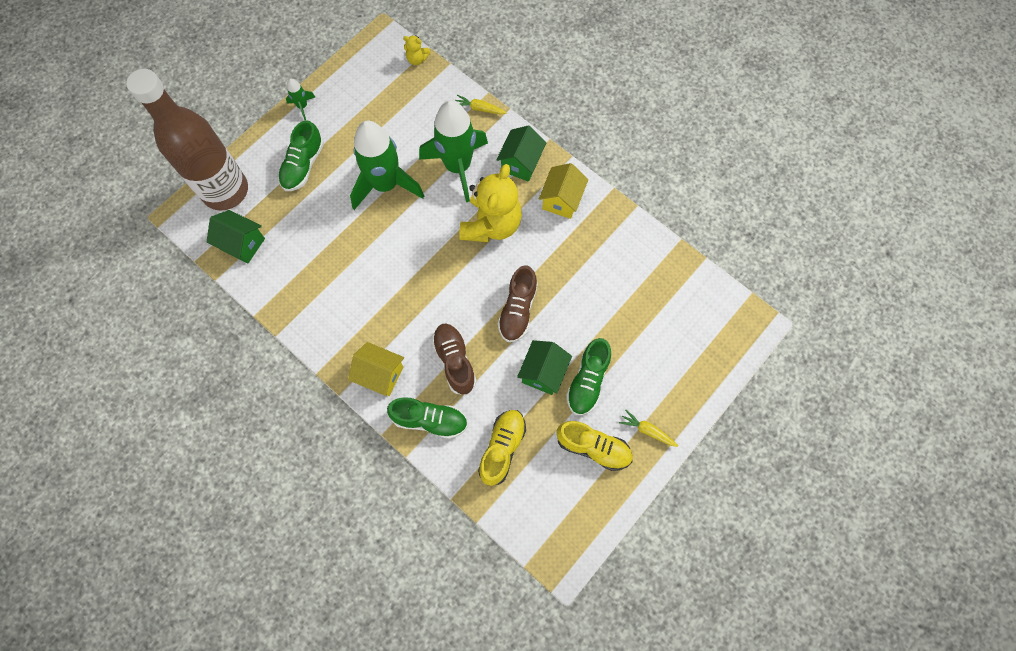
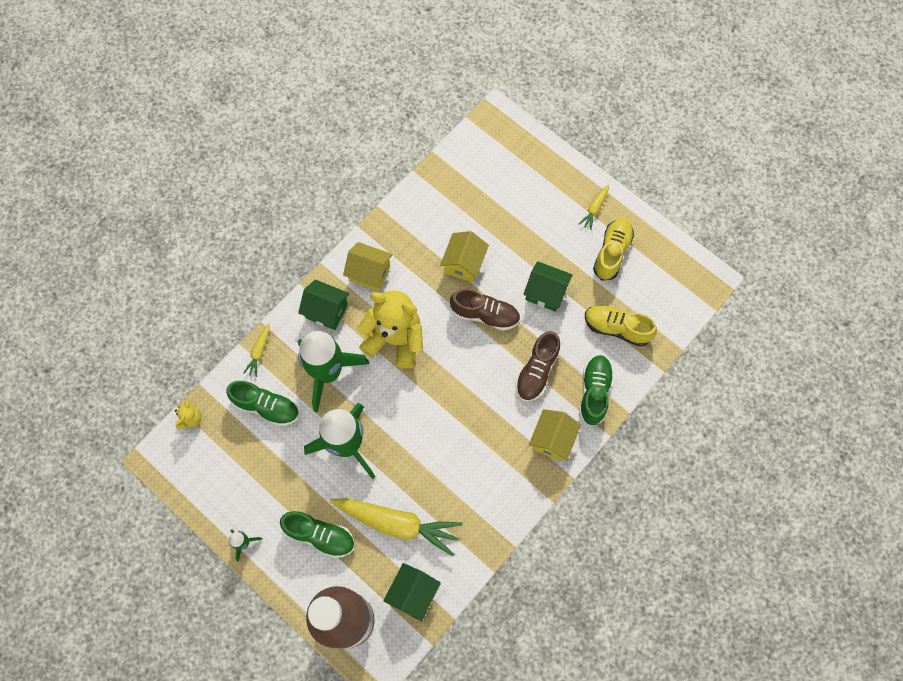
camera: 90 degrees left, 0 degrees up
brown shoe [432,323,477,395] -> brown shoe turned 45 degrees counterclockwise [515,331,560,402]
green shoe [566,338,611,415] -> green shoe moved to [226,381,299,426]
none -> yellow carrot [330,498,463,556]
none -> yellow house [440,231,489,283]

